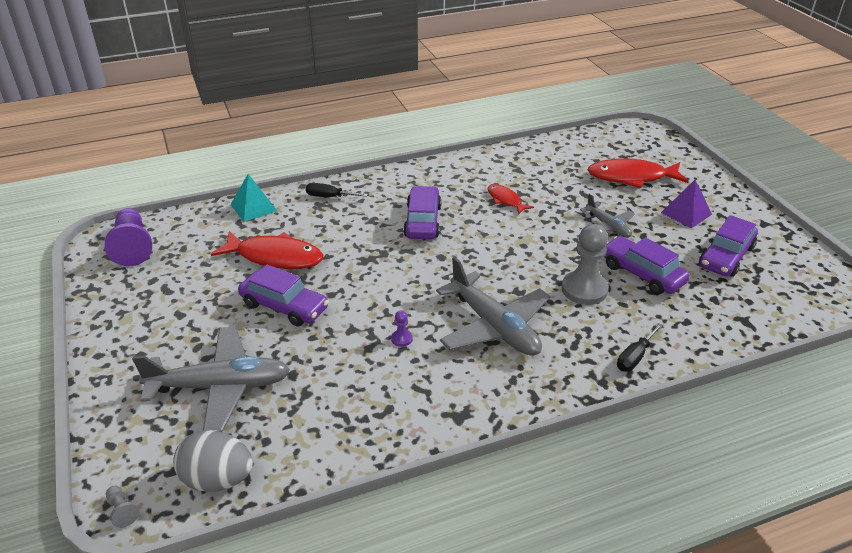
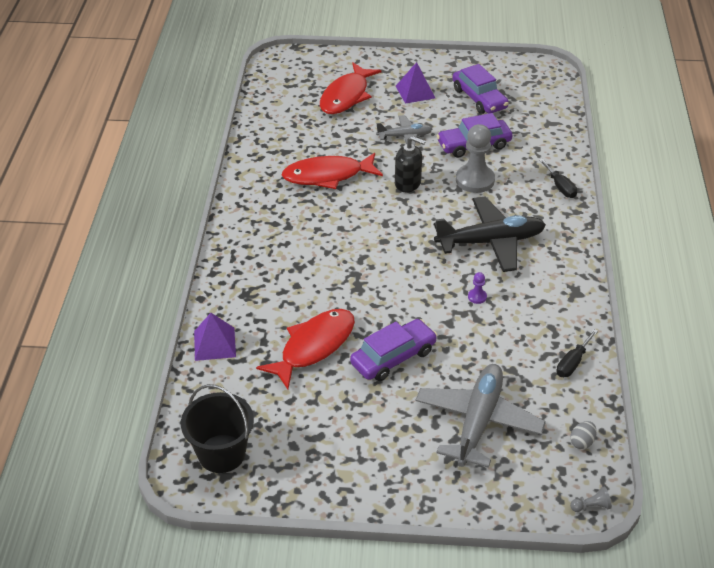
camera: 65 degrees left, 5 degrees up
purple pawn [105,208,152,266] -> black bucket [181,384,254,473]
grey egg [173,430,253,492] -> grey egg [570,421,597,449], size x0.49
turquoise pyramid [230,174,277,222] -> purple pyramid [194,313,236,361]
black screwdriver [306,183,368,197] -> black screwdriver moved to [556,329,598,377]
purple car [403,186,441,239] -> none
grey plane [436,257,550,356] -> black plane [434,197,546,272]
red fish [488,184,534,215] -> red fish [282,153,383,189], size x1.82
none -> black soap dispenser [395,136,426,192]

